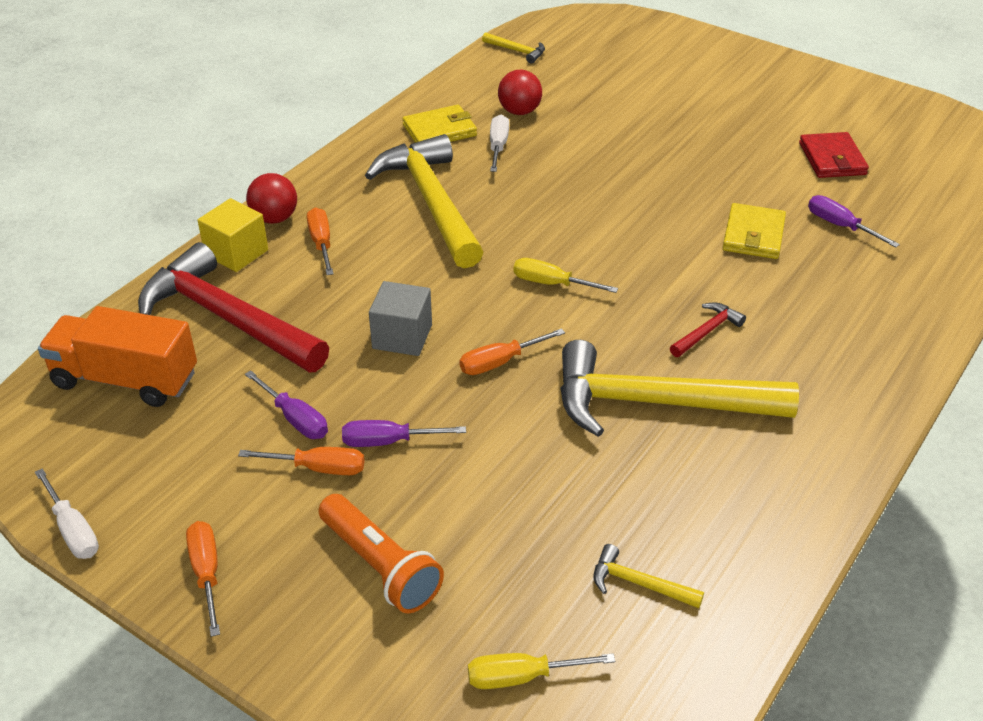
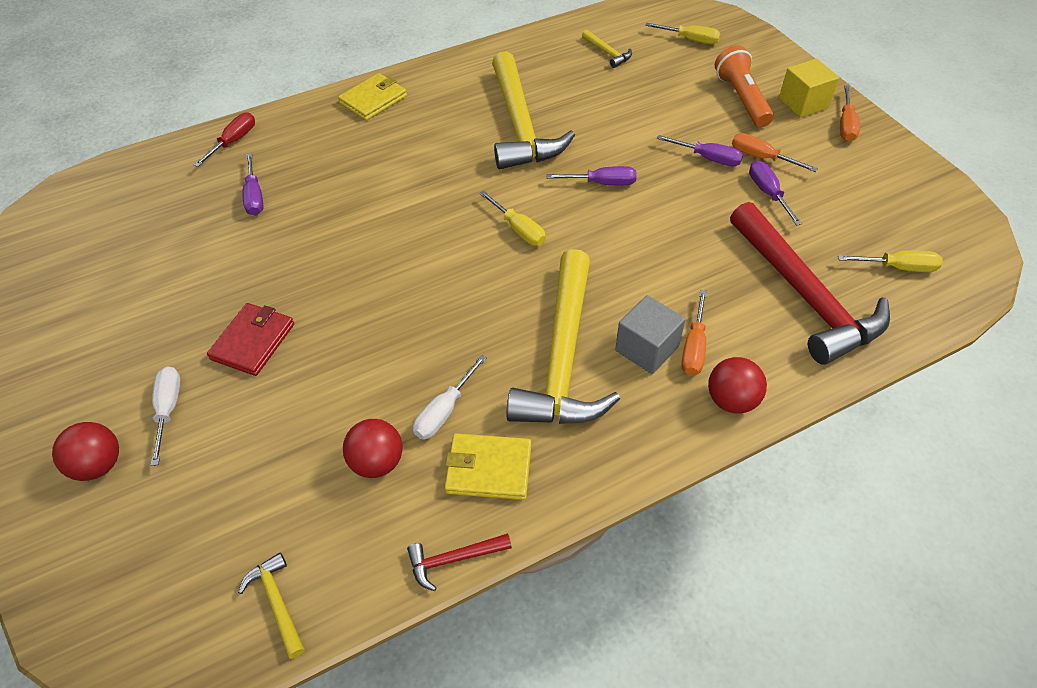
camera: 150 degrees left, 10 degrees up
white screwdriver [35,468,99,559] -> white screwdriver moved to [151,367,181,466]
orange truck [38,306,197,407] -> yellow screwdriver [838,250,943,272]
yellow cube [198,198,268,272] -> yellow cube moved to [779,59,840,118]
grey cube [369,281,432,356] -> grey cube moved to [615,295,686,374]
orange screwdriver [459,328,565,375] -> purple screwdriver [547,166,637,185]
yellow hammer [560,340,799,437] -> yellow hammer turned 45 degrees clockwise [492,51,575,169]
red hammer [670,302,746,357] -> red hammer moved to [407,534,512,591]
yellow wallet [723,203,786,259] -> yellow wallet moved to [338,73,407,121]
red wallet [799,132,869,178] -> red wallet moved to [207,303,294,376]
none -> red ball [52,422,119,481]
none -> red screwdriver [194,112,255,167]

